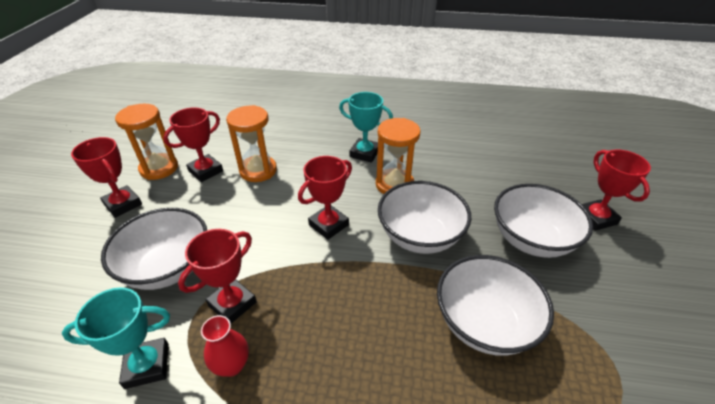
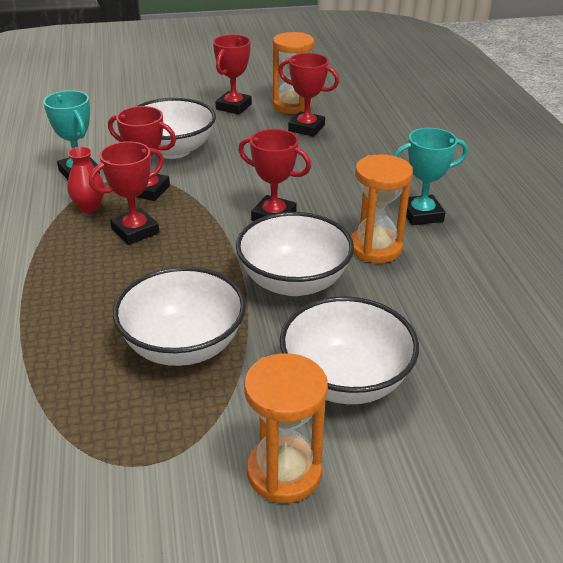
camera: 70 degrees right, 5 degrees down
orange hourglass [226,105,277,182] -> orange hourglass moved to [244,353,328,503]
turquoise trophy [339,92,393,163] -> turquoise trophy turned 75 degrees clockwise [394,128,468,225]
red trophy [582,150,651,231] -> red trophy moved to [89,141,164,245]

